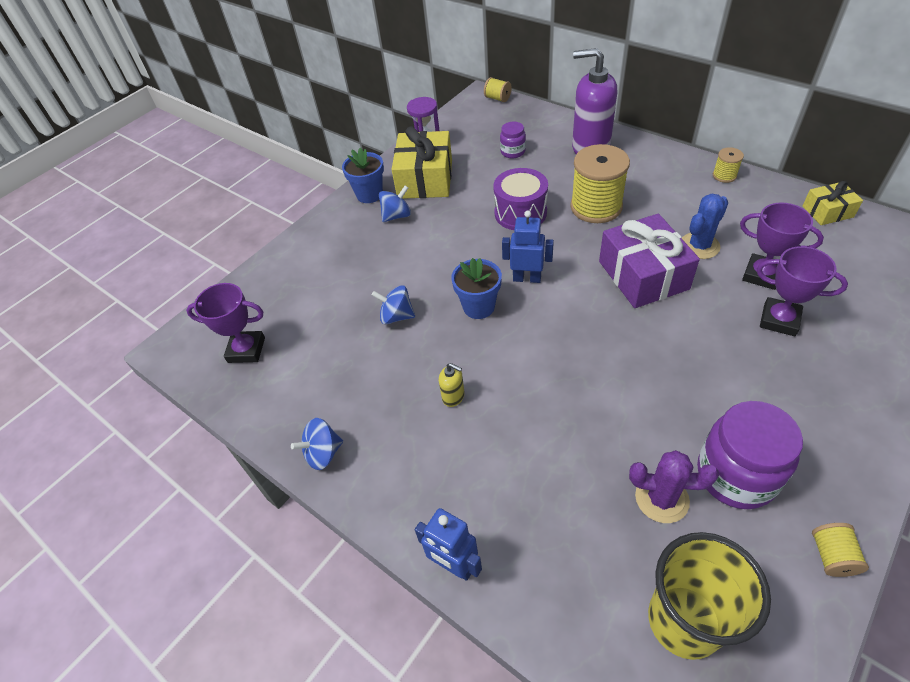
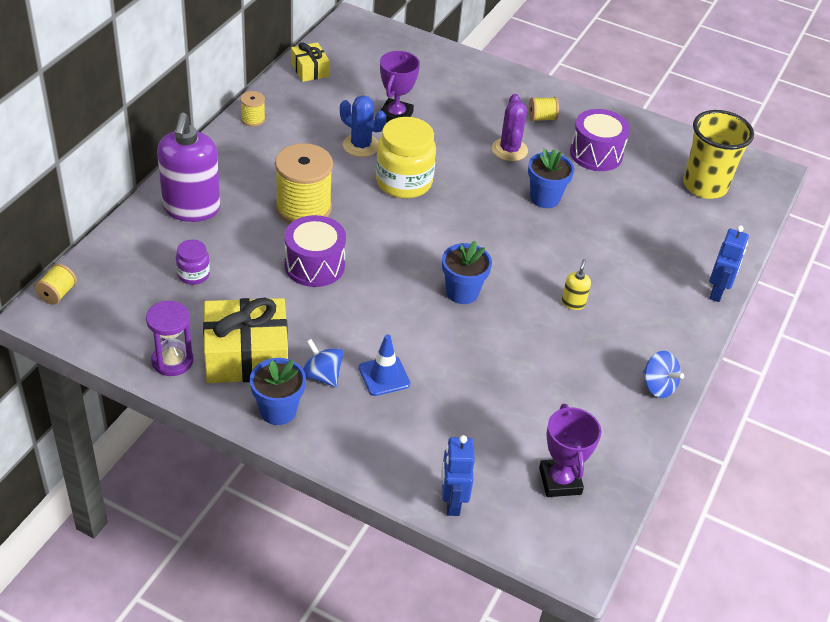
camera: 110 degrees left, 5 degrees down
blue spinning top [372,285,415,325] -> none
blue robot [502,211,554,283] -> blue robot moved to [442,435,475,516]
purple gift [599,214,700,308] -> yellow jar [376,117,436,198]
purple cactus [629,450,719,523] -> purple cactus moved to [492,94,528,161]
purple jar [697,401,803,509] -> purple drum [570,109,630,171]
purple trophy [757,246,848,336] -> none
yellow spool [812,523,869,577] -> yellow spool moved to [529,97,559,121]
none -> blue traffic cone [359,334,410,396]
none -> blue flower pot [528,148,574,208]

